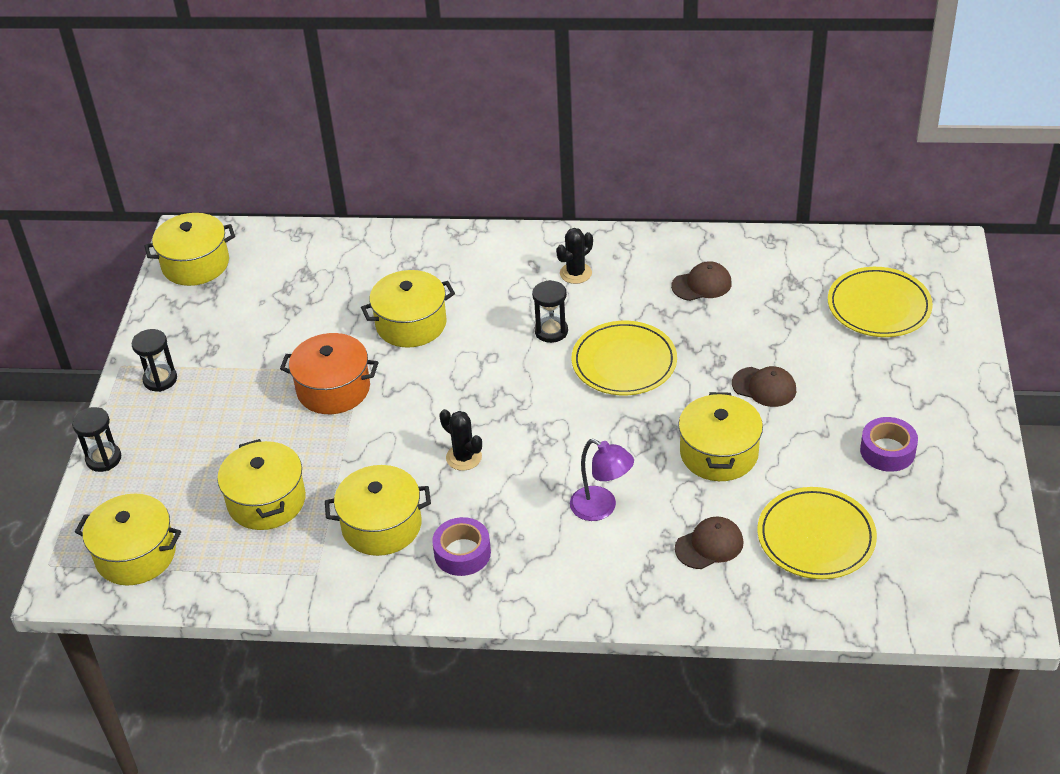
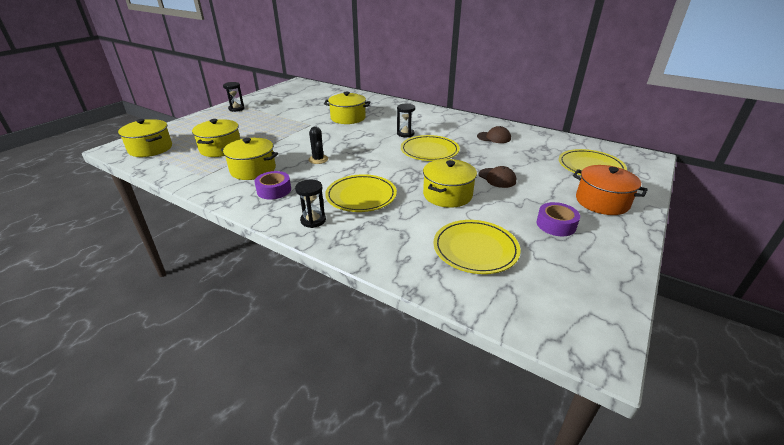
camera: 25 degrees right, 10 degrees down
black hourglass [72,407,121,472] -> black hourglass moved to [295,180,326,228]
yellow pot [144,213,235,286] -> none
orange pot [280,333,378,414] -> orange pot moved to [573,165,648,215]
black cactus [556,228,593,284] -> none
purple lamp [570,439,634,521] -> yellow plate [325,174,397,212]
brown cap [675,517,743,569] -> none

